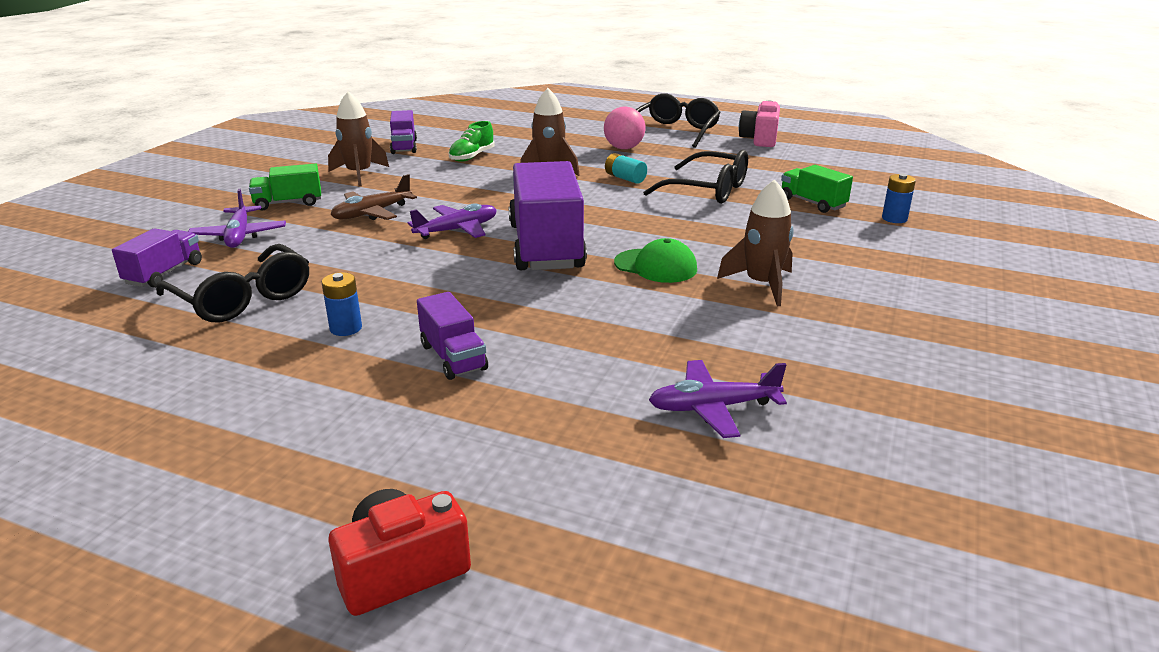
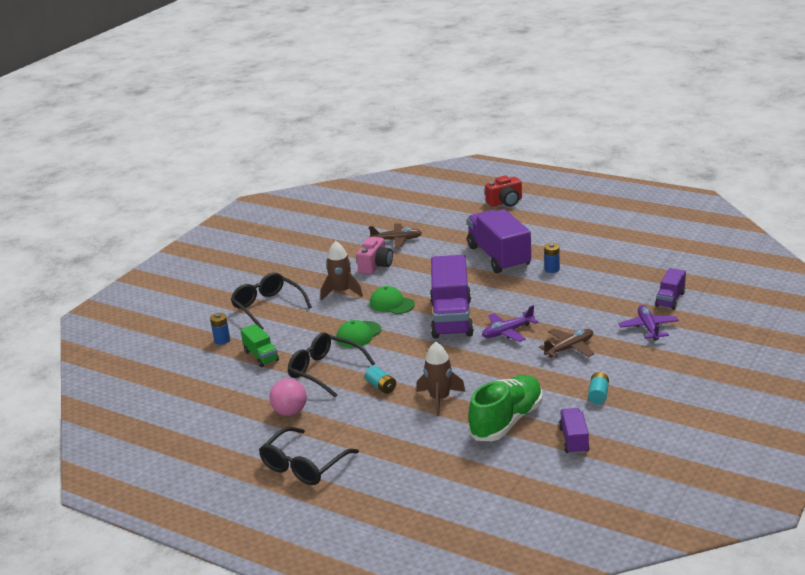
camera: 170 degrees left, 0 degrees up
black glasses [156,244,309,322] -> black glasses moved to [231,273,312,330]
green truck [249,163,321,210] -> none
brown rocket [328,91,389,186] -> turquoise battery [588,372,609,405]
purple truck [417,292,488,380] -> purple truck [467,209,531,273], size x2.03
green shoe [448,121,495,162] -> green shoe [468,375,543,441], size x1.87
pink ball [604,107,645,149] -> pink ball moved to [269,378,307,416]
purple plane [649,360,787,438] -> brown plane [369,223,422,248]
pink camera [739,101,780,147] -> pink camera moved to [357,237,393,274]
none -> green cap [336,320,382,348]

